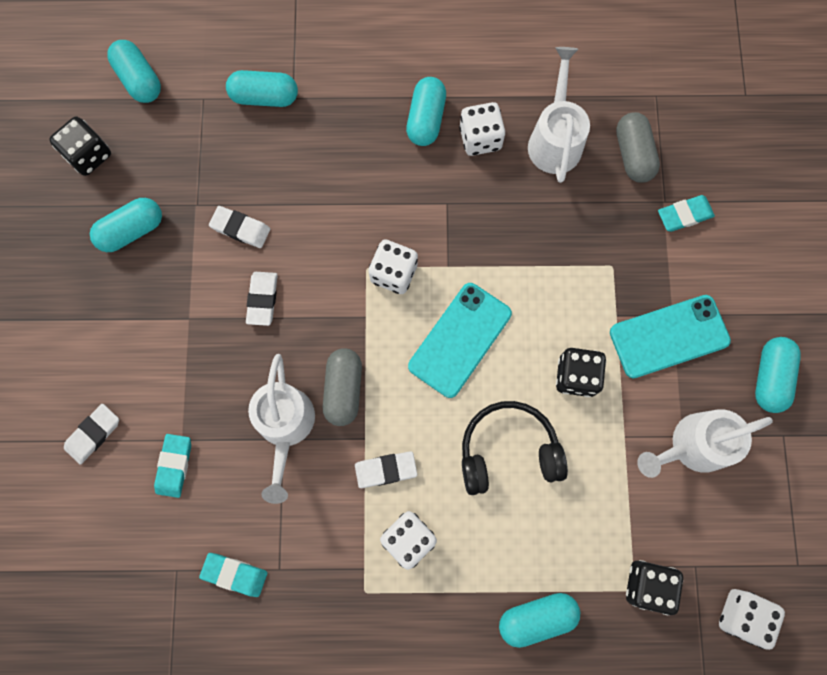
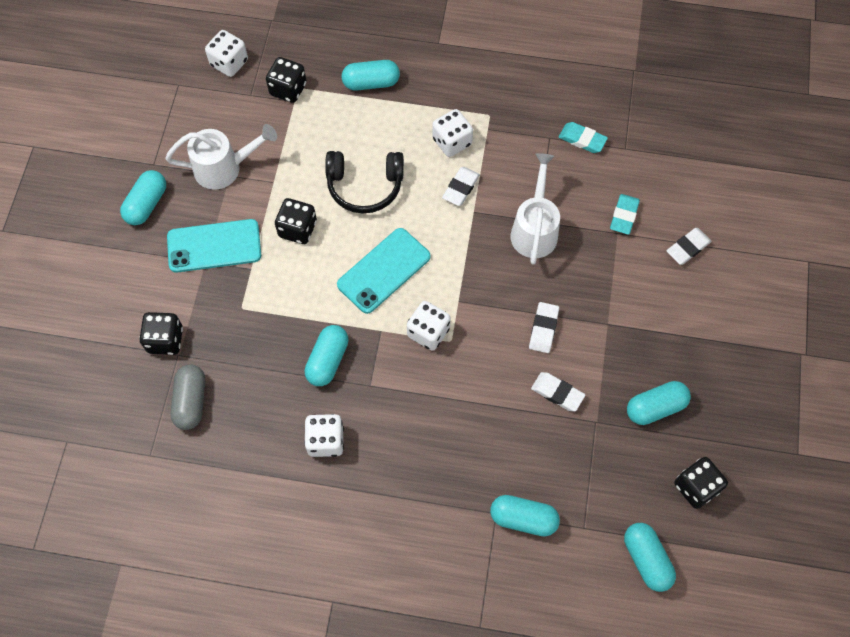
camera: 170 degrees left, 10 degrees down
grey capsule [323,348,362,426] -> none
white eraser [355,451,417,488] -> white eraser turned 60 degrees counterclockwise [442,167,480,206]
turquoise capsule [406,77,446,146] -> turquoise capsule moved to [305,325,349,386]
white watering can [528,47,590,183] -> none
turquoise eraser [658,195,715,232] -> black dice [139,312,183,355]

